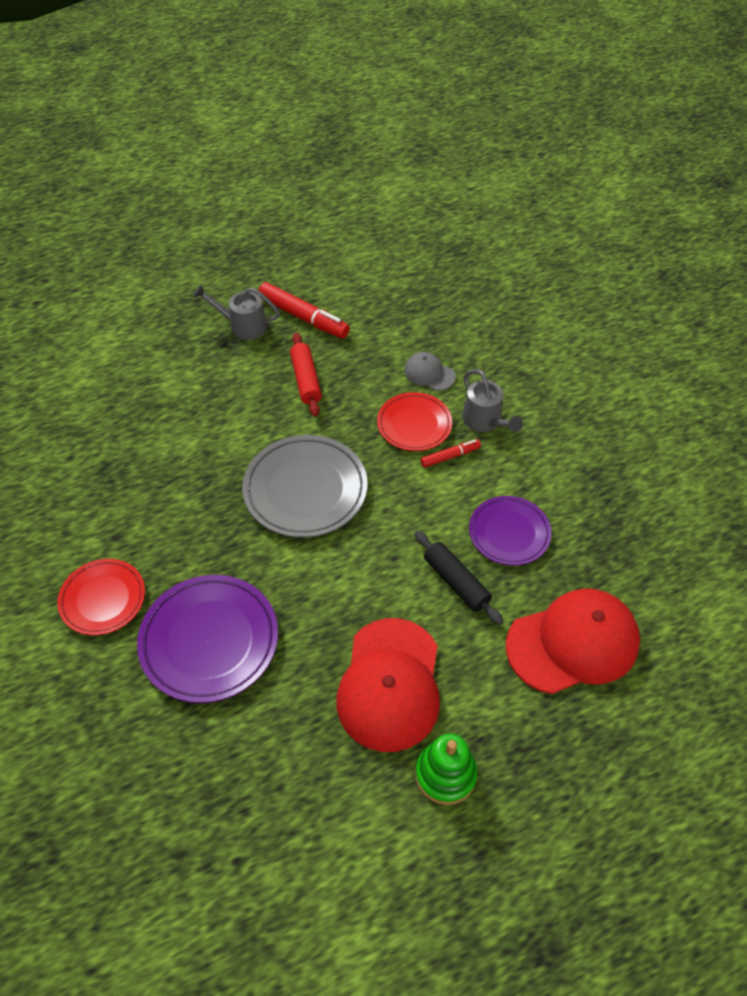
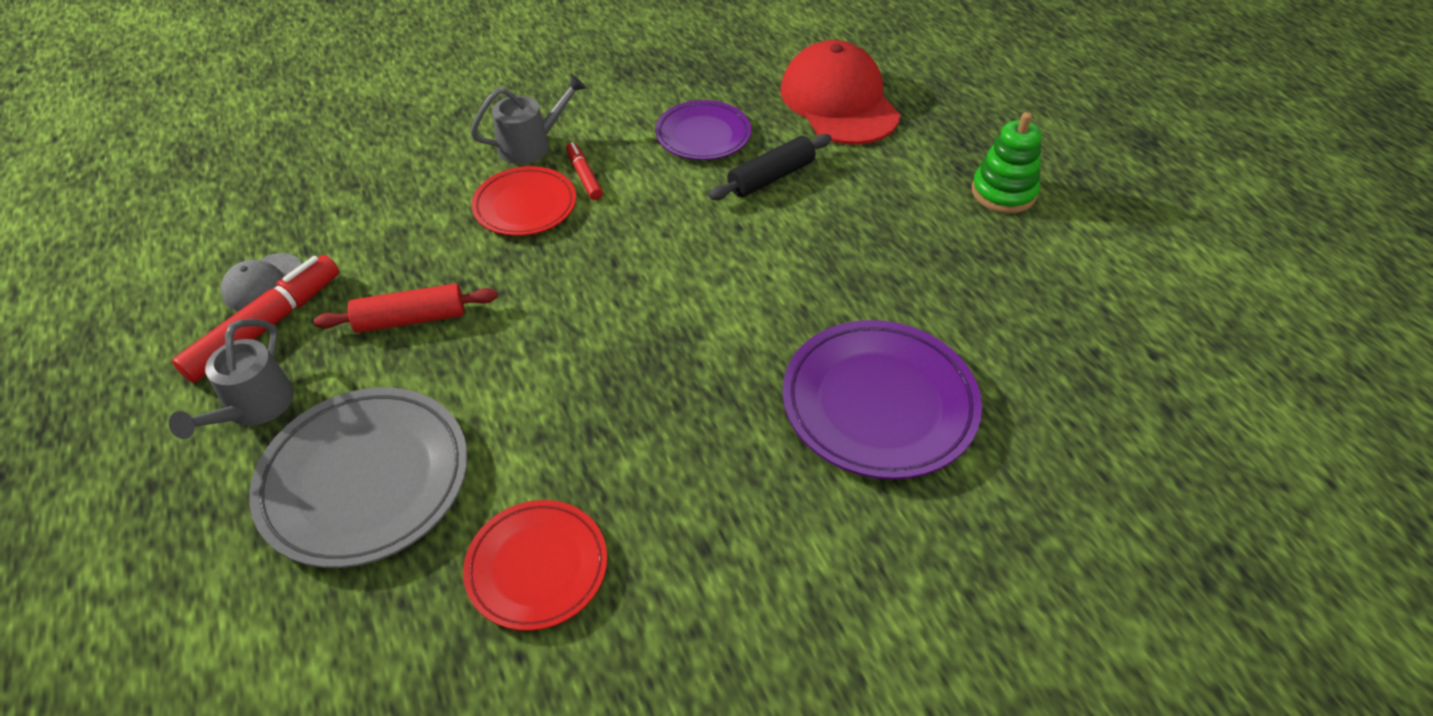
camera: 90 degrees left, 5 degrees down
red plate [57,559,145,635] -> red plate moved to [463,500,607,631]
grey plate [242,435,367,538] -> grey plate moved to [249,388,468,568]
red cap [336,618,440,752] -> none
grey cap [404,352,456,391] -> grey cap moved to [221,253,302,311]

